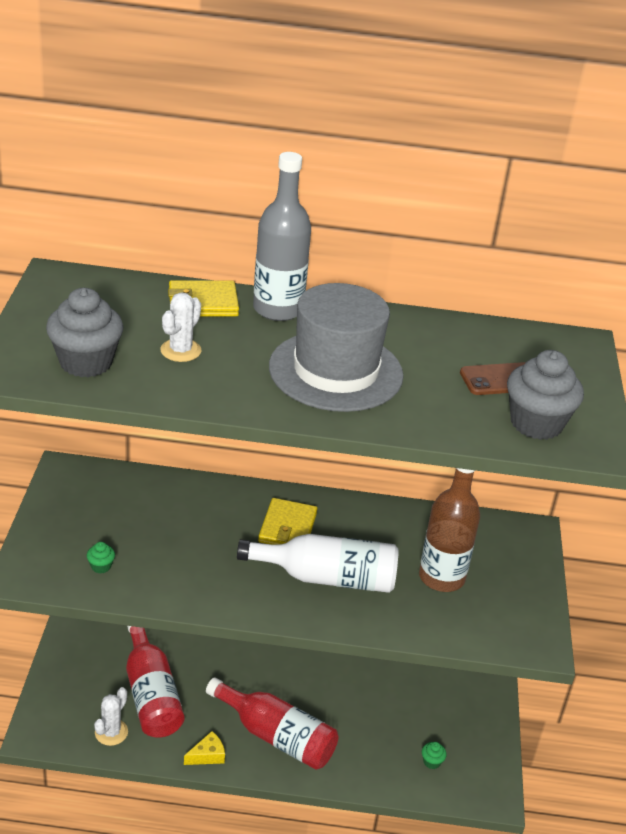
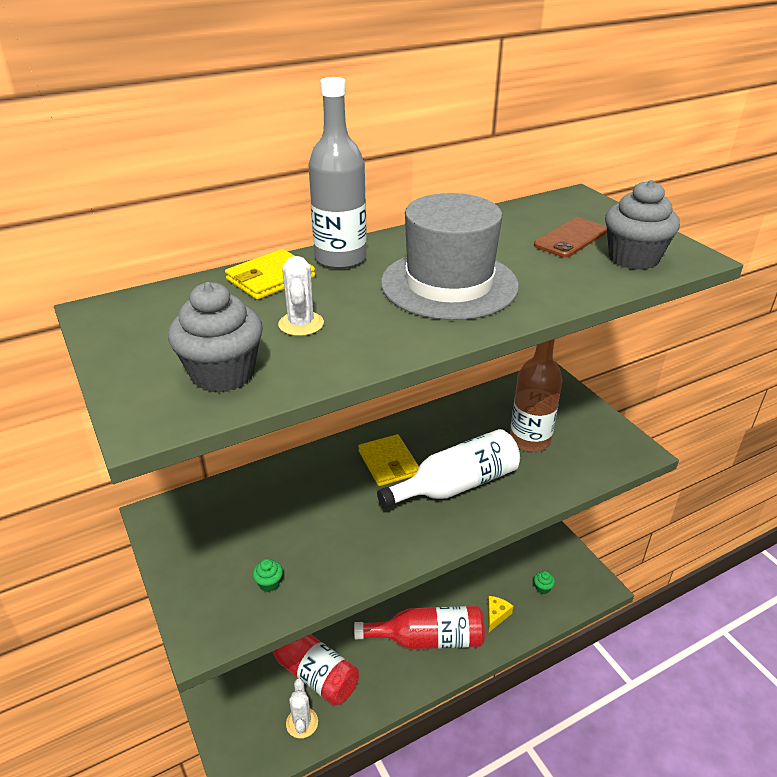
camera: 30 degrees left, 0 degrees up
yellow cheese [184,731,225,765] -> yellow cheese moved to [488,596,513,633]

